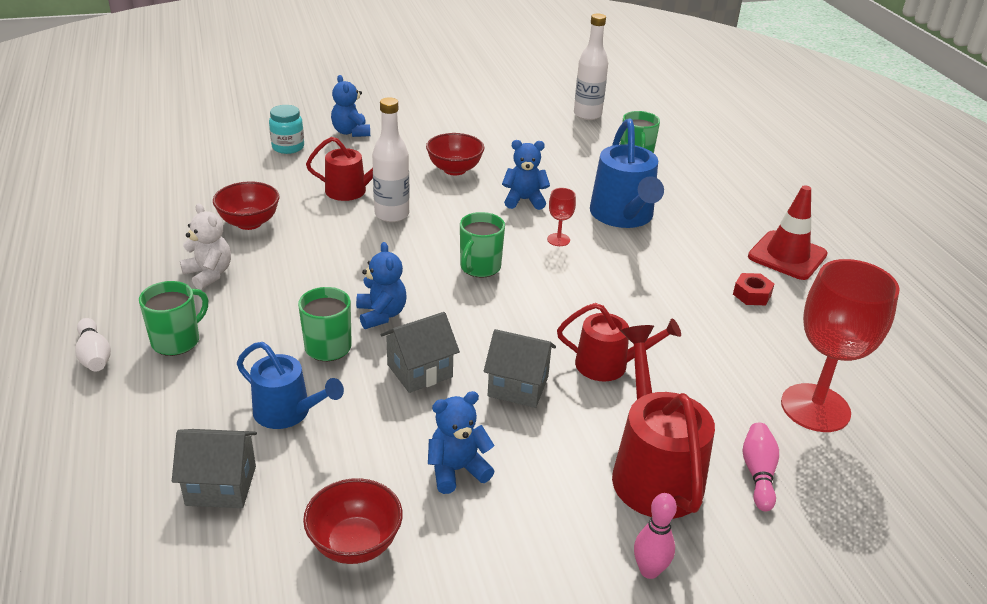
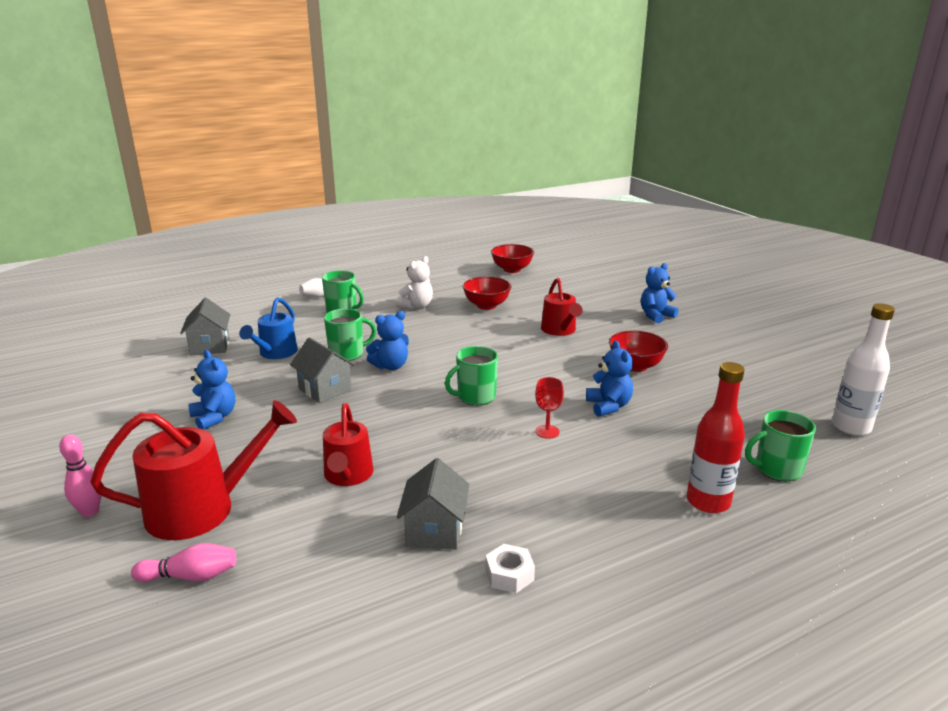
camera: 80 degrees right, 10 degrees down
turquoise jar [269,105,304,154] -> none
red bowl [303,478,403,564] -> red bowl moved to [491,244,534,273]
white bottle [372,97,410,222] -> none
green mug [460,212,505,278] -> green mug turned 45 degrees counterclockwise [445,346,498,405]
grey house [484,329,556,408] -> grey house moved to [397,458,469,550]
blue watering can [590,119,664,228] -> none
red nut [733,273,774,305] -> white nut [485,544,535,593]
red traffic cone [748,185,827,280] -> none
red goblet [781,259,900,432] -> none
none -> red bottle [687,362,745,513]

